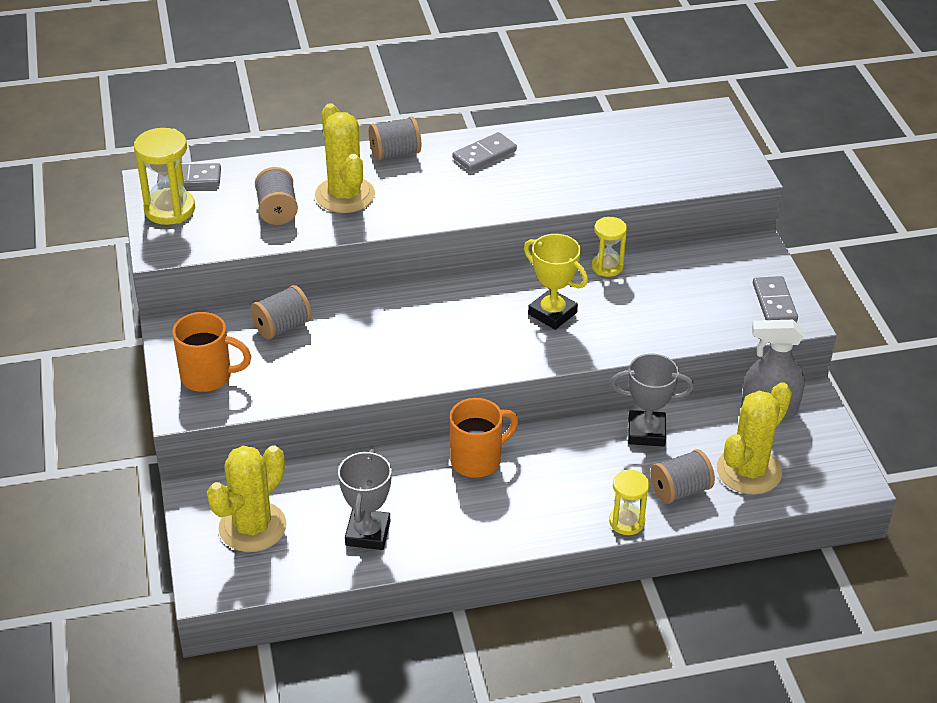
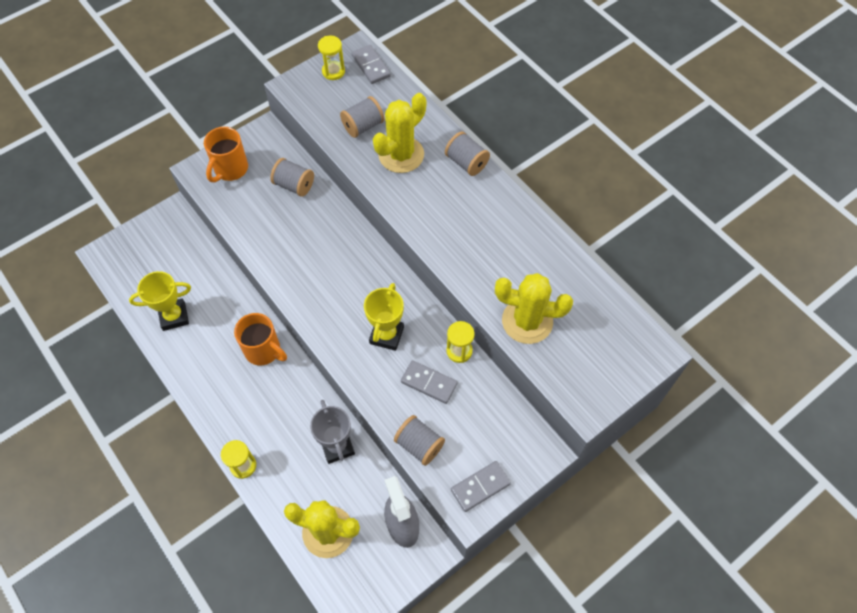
camera: 65 degrees right, 20 degrees up
yellow hourglass [134,128,195,225] -> yellow hourglass [318,35,345,80], size x0.64
orange mug [172,312,251,392] -> orange mug turned 45 degrees clockwise [204,127,248,183]
yellow cactus [207,445,287,552] -> yellow cactus moved to [495,273,573,344]
grey trophy [338,449,392,550] -> yellow trophy [129,271,191,331]
grey domino [453,132,517,171] -> grey domino moved to [401,360,458,404]
grey spool [650,449,715,504] -> grey spool moved to [394,415,445,466]

